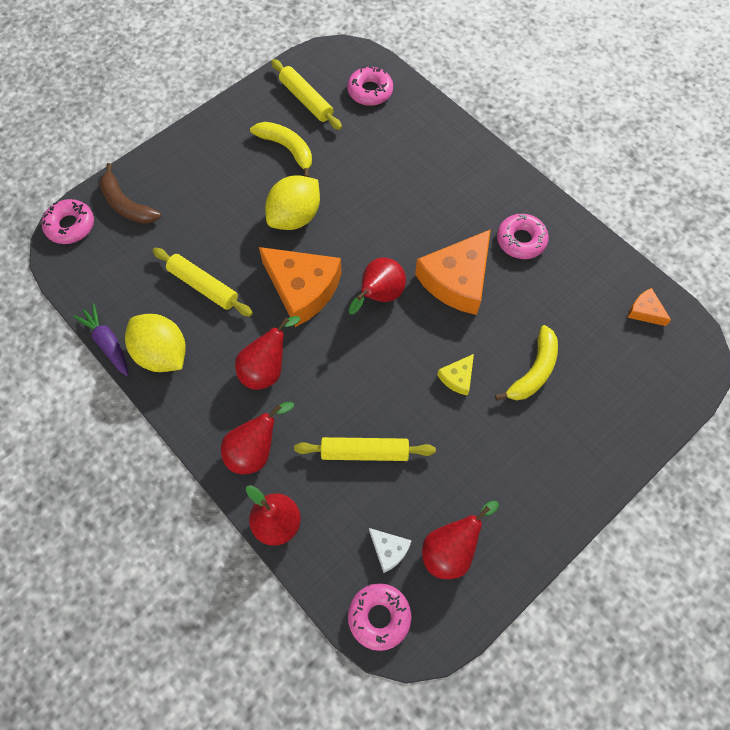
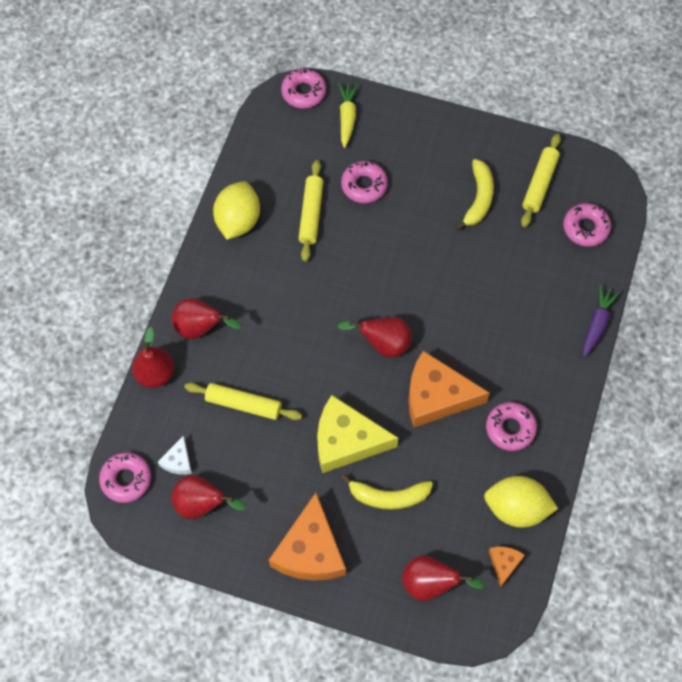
camera: 60 degrees right, 0 degrees up
purple carrot [73,303,128,376] -> purple carrot moved to [583,285,620,357]
brown banana [100,163,161,224] -> yellow carrot [338,83,358,148]
red pear [235,316,300,390] -> red pear moved to [402,556,484,601]
orange cheese [259,247,342,327] -> orange cheese moved to [269,493,346,581]
yellow lemon [265,175,320,230] -> yellow lemon moved to [484,476,558,528]
yellow rolling pin [294,437,436,461] -> yellow rolling pin turned 45 degrees counterclockwise [184,383,302,420]
yellow cheese [437,354,474,396] -> yellow cheese [317,395,398,473], size x2.17
none -> pink donut [341,161,388,203]

